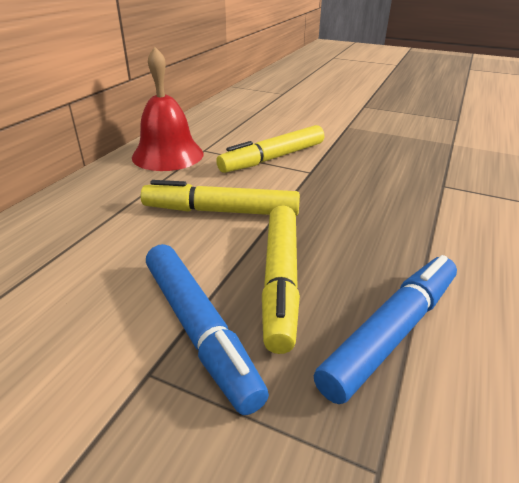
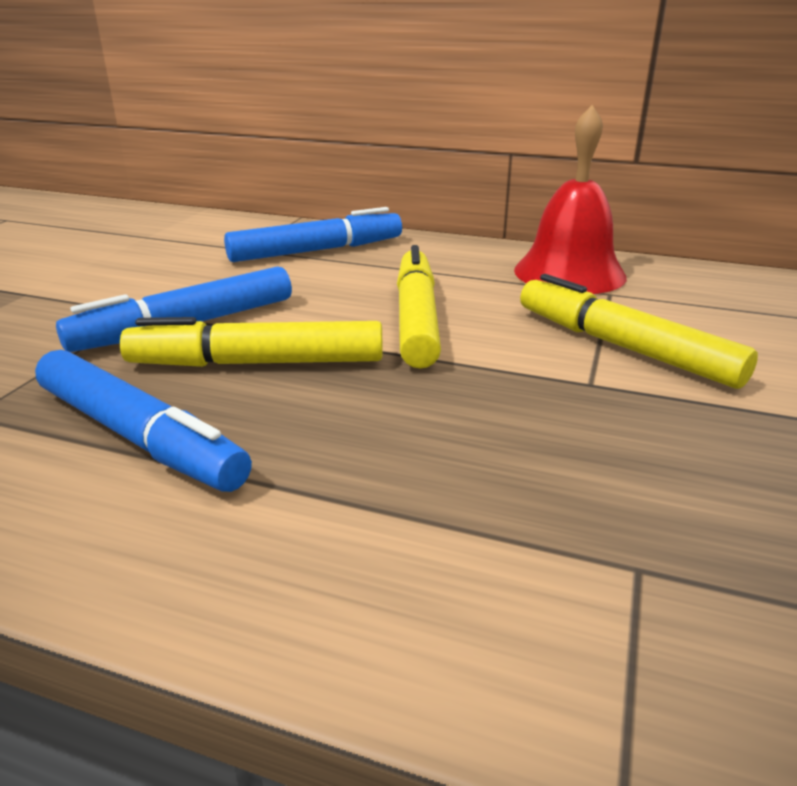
camera: 85 degrees right, 5 degrees down
none -> blue marker [224,207,402,262]

